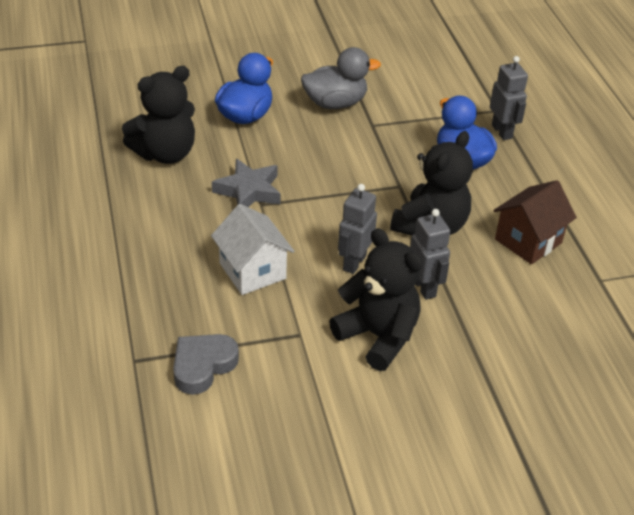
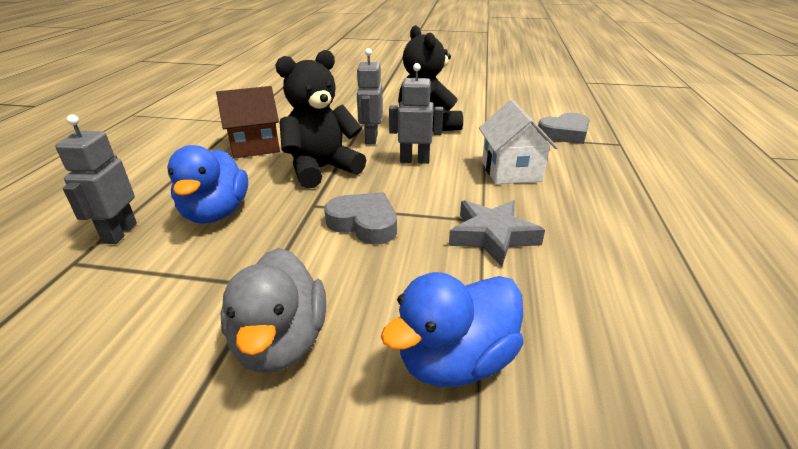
camera: 155 degrees left, 10 degrees down
black teddy bear [122,66,195,164] -> none
grey duck [301,47,381,109] -> grey duck turned 105 degrees counterclockwise [221,248,326,373]
grey robot [338,184,377,274] -> grey robot turned 135 degrees counterclockwise [389,63,443,164]
none -> grey heart [324,192,397,245]

